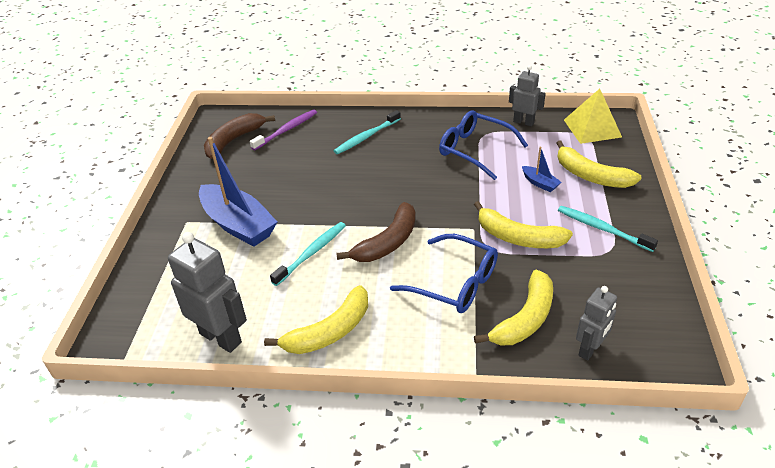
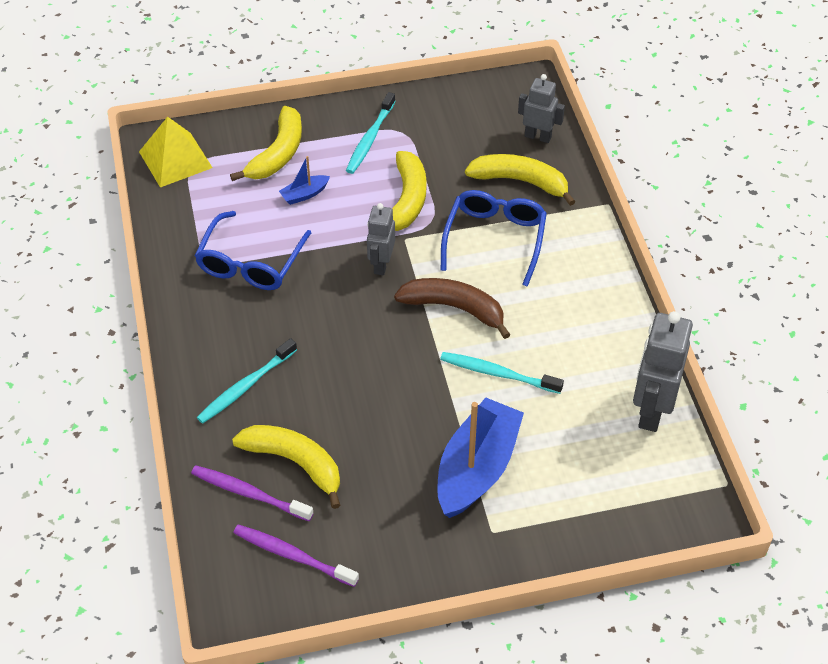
camera: 110 degrees left, 10 degrees up
brown banana [204,113,275,159] -> purple toothbrush [233,525,359,587]
yellow banana [264,285,368,354] -> yellow banana moved to [232,425,341,509]
turquoise toothbrush [334,110,401,154] -> turquoise toothbrush turned 105 degrees clockwise [197,338,297,424]
grey robot [509,65,546,126] -> grey robot moved to [367,203,395,275]
blue boat [522,147,562,192] -> blue boat turned 150 degrees counterclockwise [279,156,330,205]

